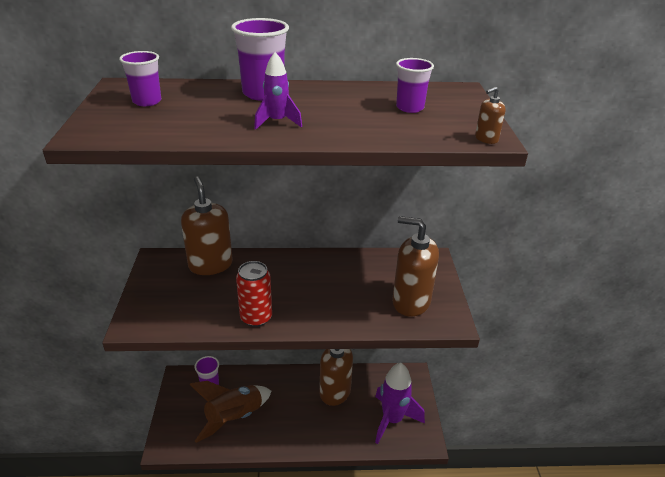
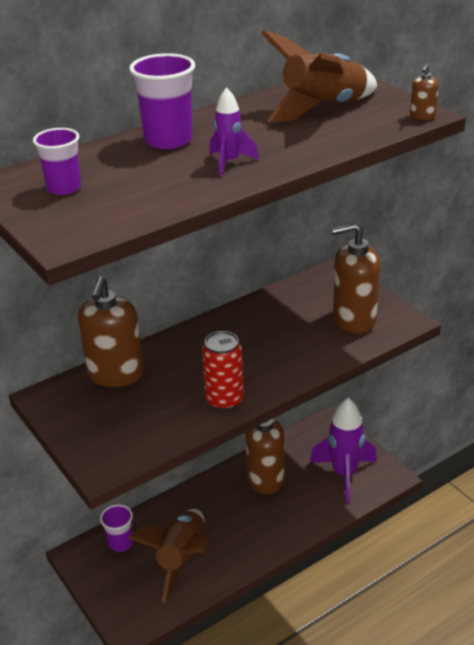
camera: 30 degrees left, 0 degrees up
brown soap dispenser [181,176,233,275] -> brown soap dispenser turned 120 degrees counterclockwise [78,276,144,387]
purple cup [396,58,434,113] -> brown rocket [261,30,377,122]

